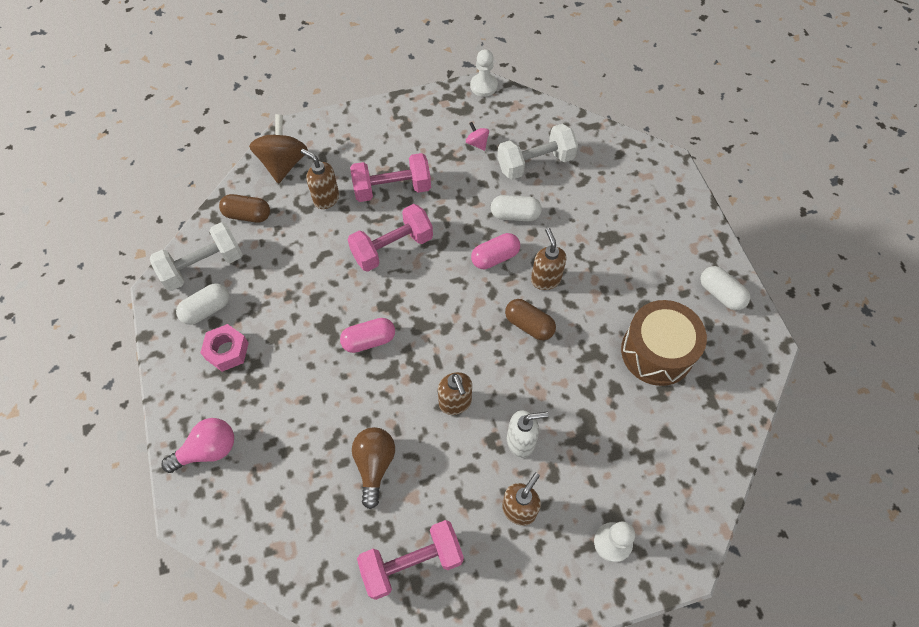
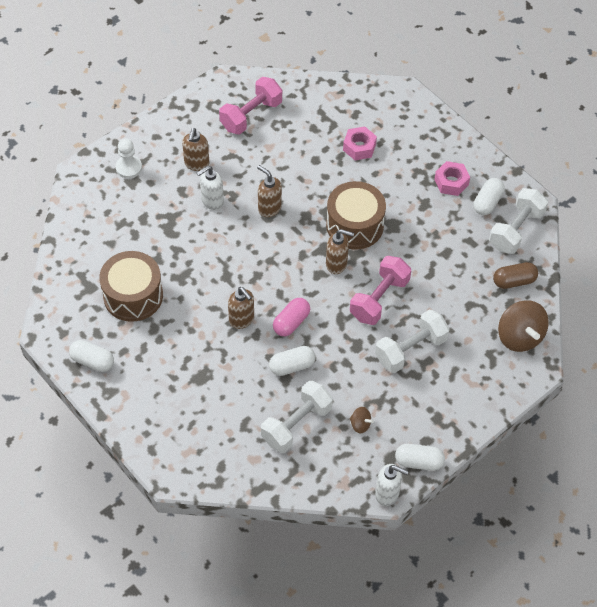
camera: 155 degrees right, 5 degrees down
pink light bulb [162,418,234,473] -> none
brown soap dispenser [301,149,339,209] -> brown soap dispenser moved to [326,229,354,274]
pink capsule [340,318,395,353] -> brown drum [326,181,386,250]
pink dumbbell [350,153,431,202] -> white dumbbell [375,309,450,373]
brown light bulb [352,427,395,509] -> none
pink spinning top [466,122,489,151] -> brown spinning top [349,407,374,434]
white pawn [470,49,498,97] -> white soap dispenser [375,464,409,506]
brown capsule [505,299,556,340] -> none
none -> pink nut [343,126,377,160]
none -> white capsule [395,444,445,471]

